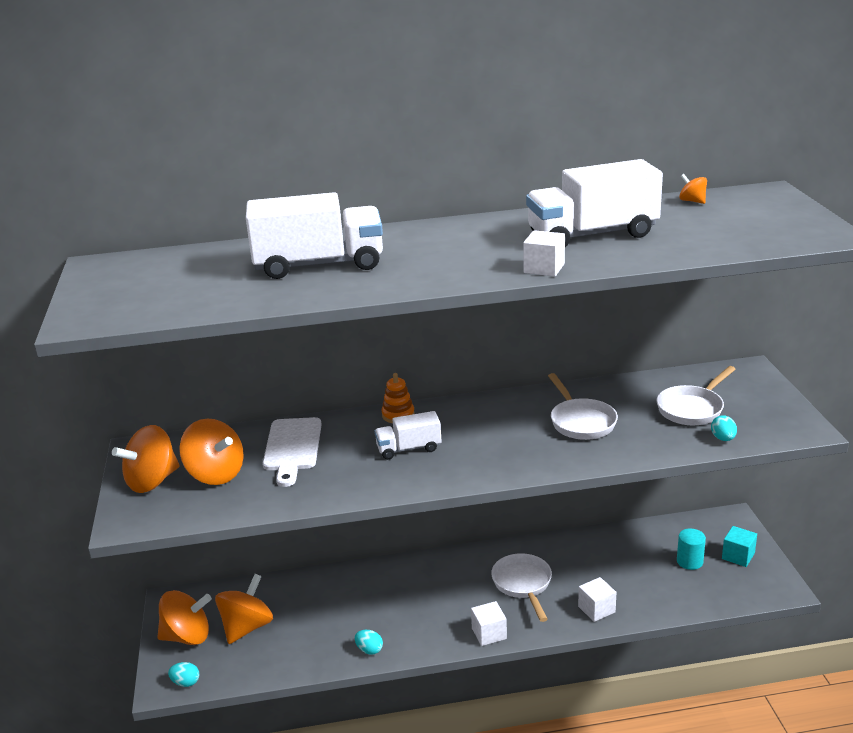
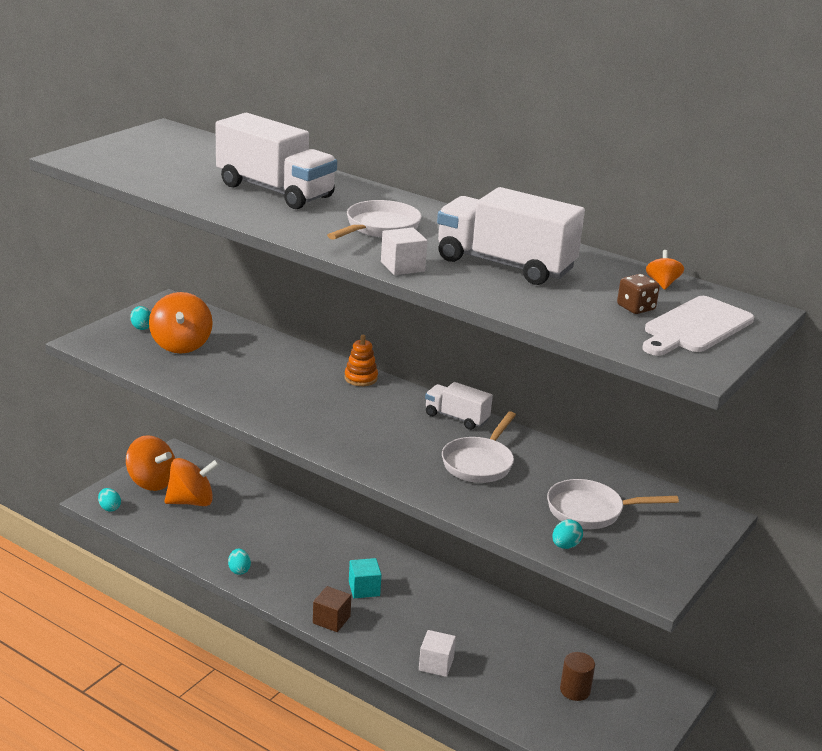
camera: 40 degrees right, 0 degrees up
orange spinning top [112,425,180,493] -> turquoise egg [130,306,151,330]
white cutting board [263,417,322,487] -> white cutting board moved to [643,296,754,356]
white truck [374,411,442,460] -> white truck moved to [425,382,493,430]
white cube [471,601,507,646] -> brown cube [313,586,351,632]
white pan [491,553,552,622] -> white pan moved to [327,200,422,240]
turquoise cylinder [677,529,706,570] -> brown cylinder [560,652,595,701]
turquoise cube [722,526,757,567] -> turquoise cube moved to [349,558,382,598]
none -> brown dice [617,274,660,314]

